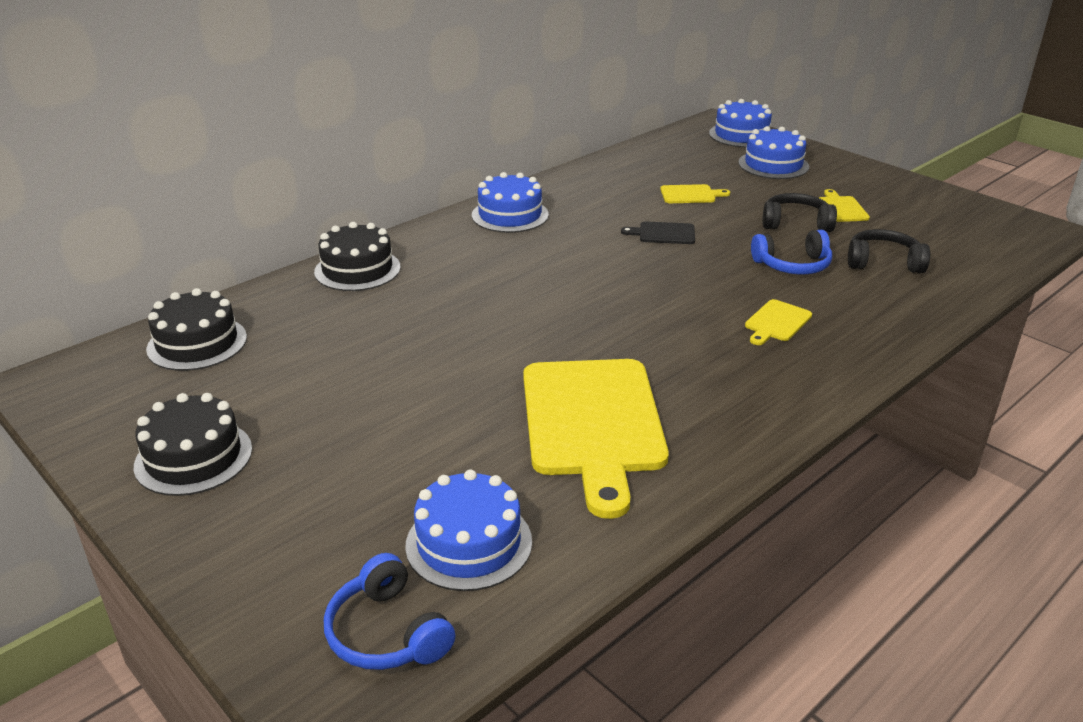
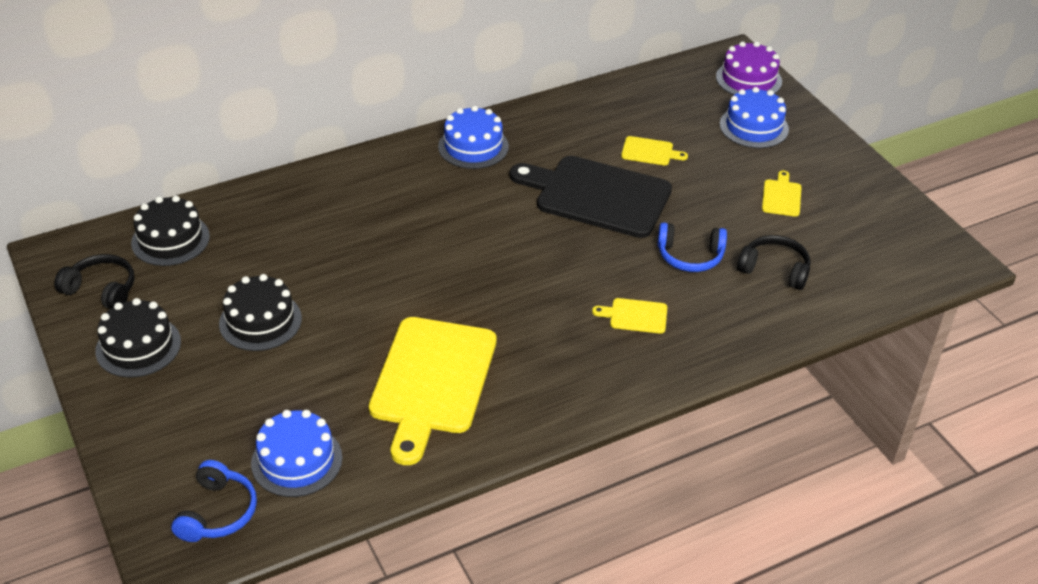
camera: 15 degrees right, 10 degrees up
black cake [314,222,401,291] -> black cake moved to [219,274,302,351]
blue headphones [324,553,455,670] -> blue headphones turned 150 degrees counterclockwise [171,460,257,542]
black cutting board [621,221,695,244] -> black cutting board [510,156,672,238], size x2.38
blue cake [709,99,772,147] -> purple cake [716,41,782,95]
yellow cutting board [745,299,812,345] -> yellow cutting board turned 45 degrees clockwise [592,298,667,334]
black headphones [762,193,837,232] -> black headphones moved to [54,254,135,309]

